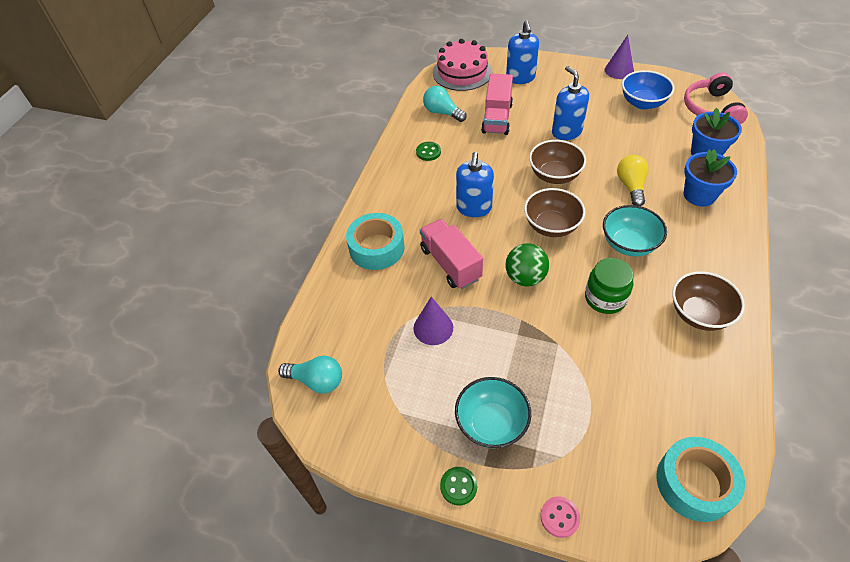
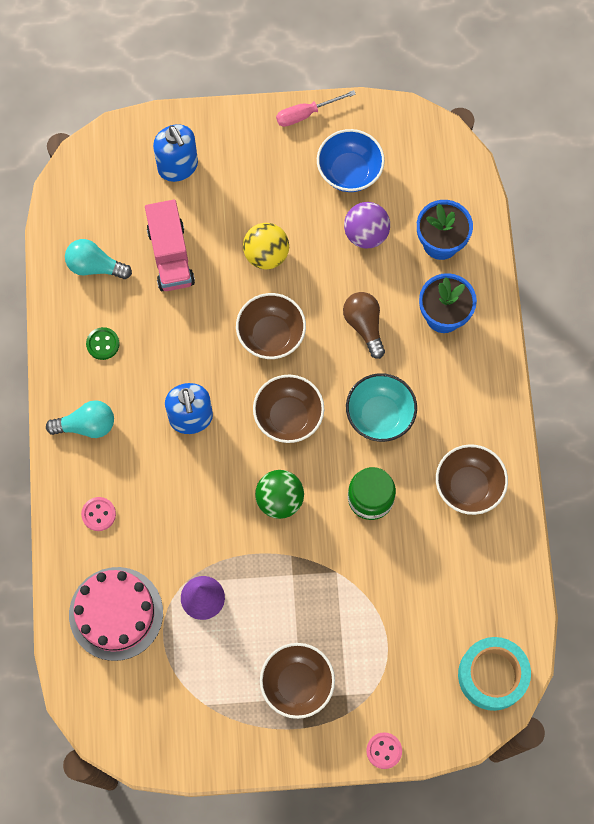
camera: 25 degrees left, 20 degrees up
turquoise light bulb [278,356,342,394] -> turquoise light bulb moved to [46,400,114,438]
turquoise tape [346,213,404,270] -> pink button [81,497,116,531]
pink truck [420,219,483,289] -> none
pink cake [433,39,492,91] -> pink cake moved to [69,567,163,661]
green button [440,467,477,505] -> none
turquoise bowl [455,377,531,448] -> brown bowl [260,643,335,719]
blue soap dispenser [552,66,589,140] -> yellow ball [243,223,289,270]
purple cone [605,35,634,79] -> pink screwdriver [276,90,356,127]
yellow light bulb [617,155,649,206] -> brown light bulb [343,292,385,359]
pink headphones [684,72,748,124] -> none
none -> purple ball [344,202,390,249]

